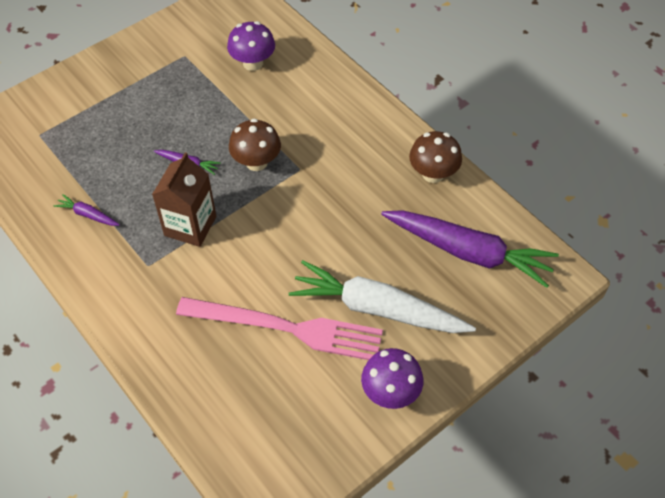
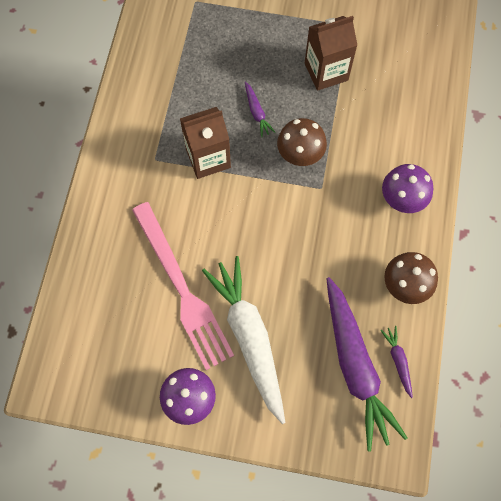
camera: 50 degrees right, 15 degrees up
purple carrot [54,194,120,226] -> purple carrot moved to [380,326,413,398]
purple mushroom [227,21,275,71] -> purple mushroom moved to [382,164,433,213]
none -> brown carton [305,16,357,91]

